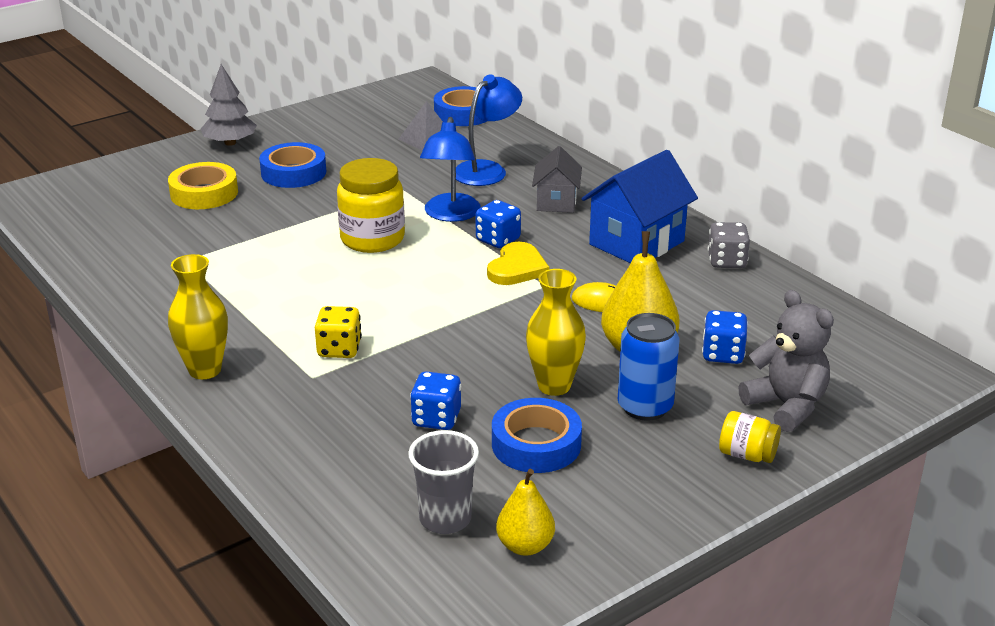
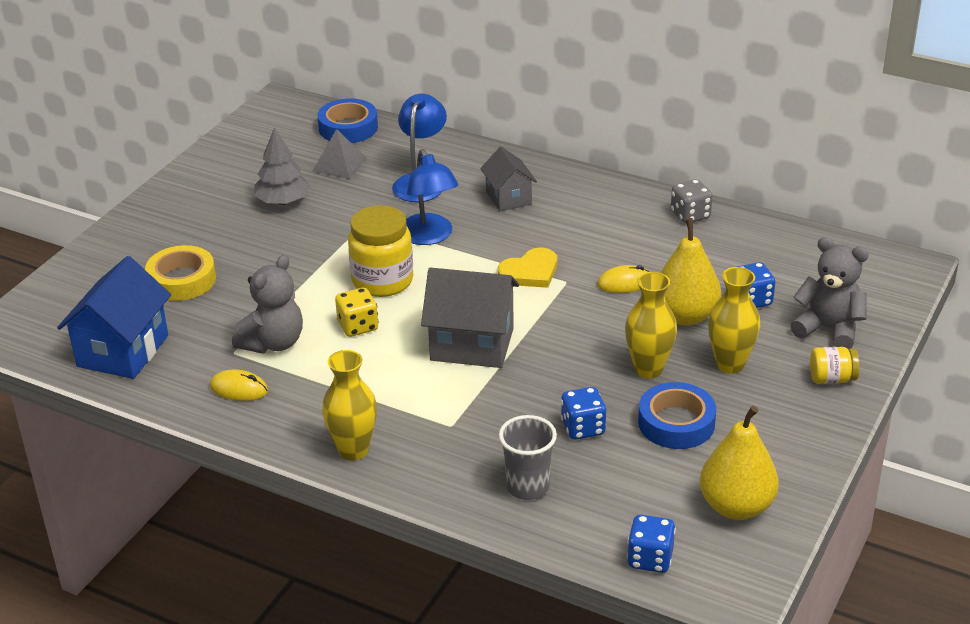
camera: 25 degrees left, 5 degrees up
grey tree [201,64,257,146] -> grey tree moved to [254,128,310,205]
blue tape [259,142,326,188] -> none
yellow dice [315,306,362,358] -> yellow dice moved to [335,288,379,337]
grey cup [408,430,479,534] -> grey cup moved to [499,415,557,500]
blue dice [476,200,521,248] -> blue dice moved to [627,515,676,573]
yellow heart [487,242,549,285] -> yellow heart turned 60 degrees clockwise [498,248,557,288]
yellow pear [496,469,555,556] -> yellow pear [700,406,779,520], size x1.61
blue house [582,150,698,263] -> blue house moved to [57,256,171,379]
blue can [618,313,679,421] -> yellow vase [708,267,760,374]
none -> yellow mouse [210,369,268,401]
none -> grey teddy bear [232,255,303,354]
none -> grey house [421,267,519,368]

